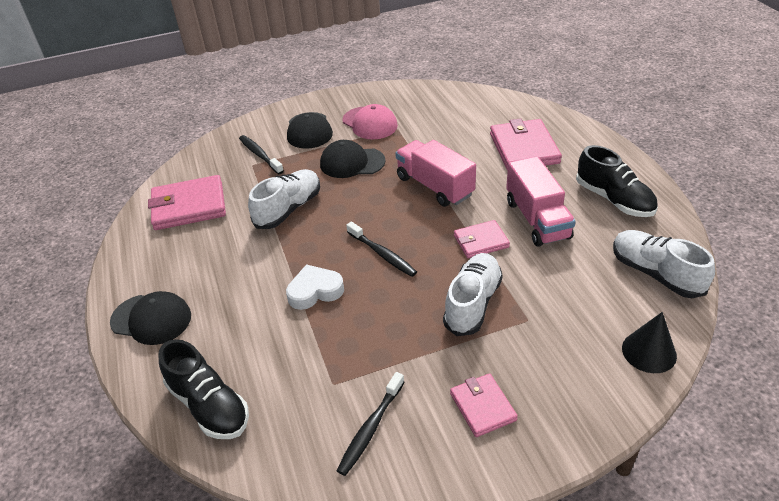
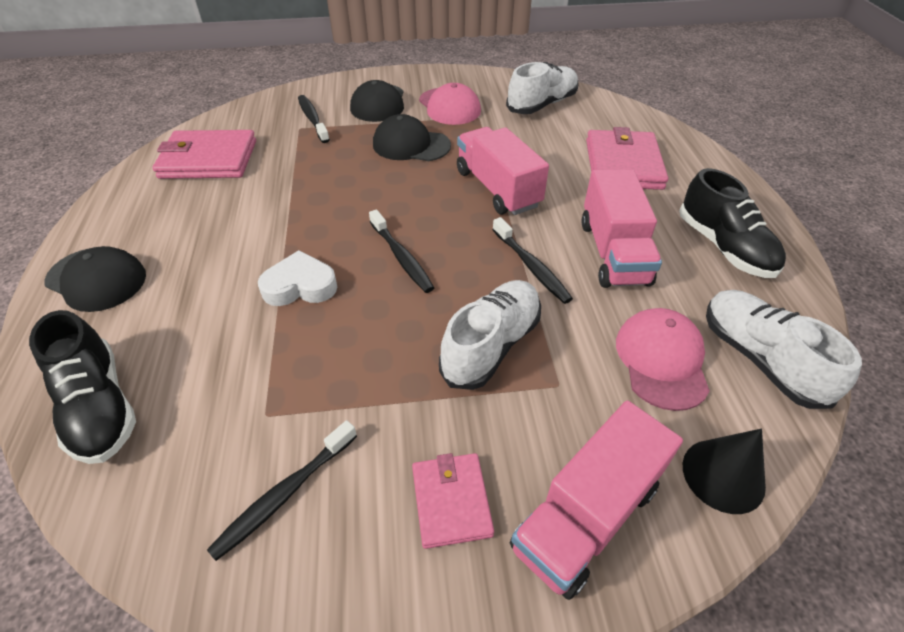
camera: 10 degrees right, 5 degrees up
white shoe [248,169,320,229] -> white shoe moved to [506,62,579,114]
pink wallet [454,220,510,258] -> black toothbrush [492,217,573,304]
none -> pink truck [510,401,683,600]
none -> pink cap [616,308,710,411]

